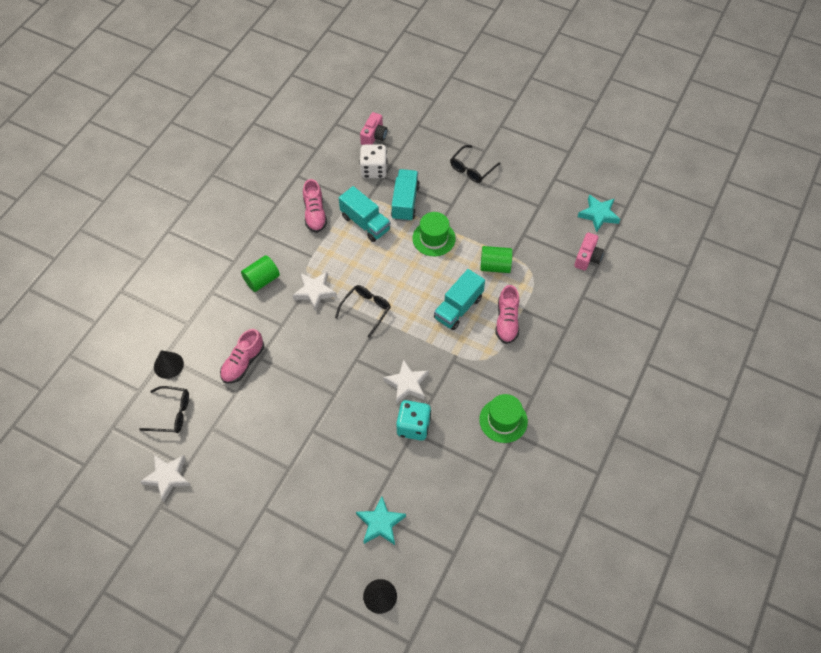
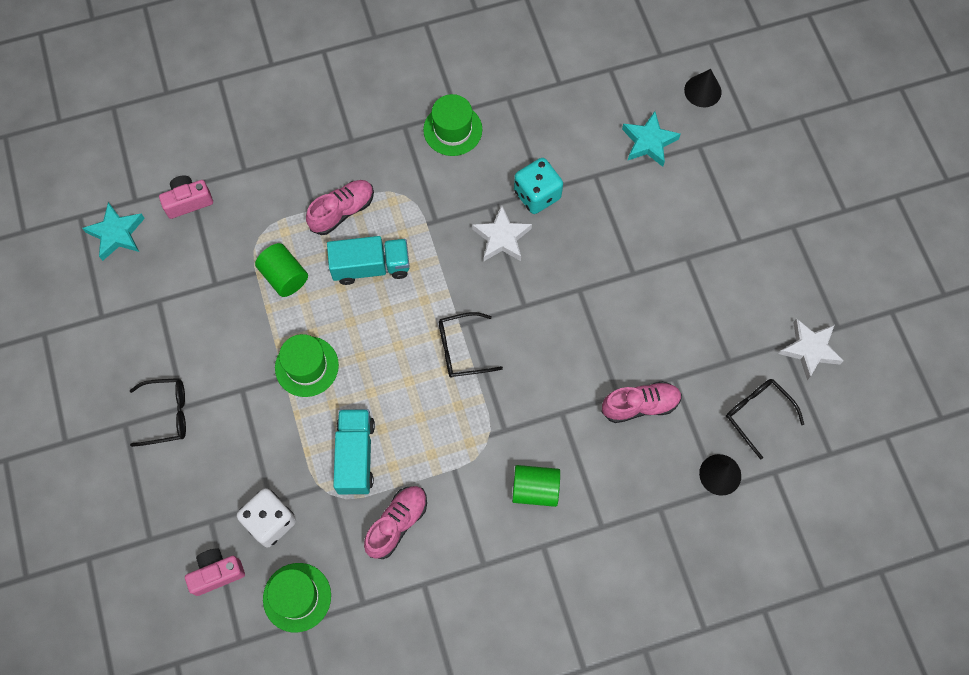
camera: 135 degrees left, 10 degrees up
white star [292,272,337,312] -> none
turquoise truck [391,169,420,222] -> none
none -> green hat [263,563,331,632]

